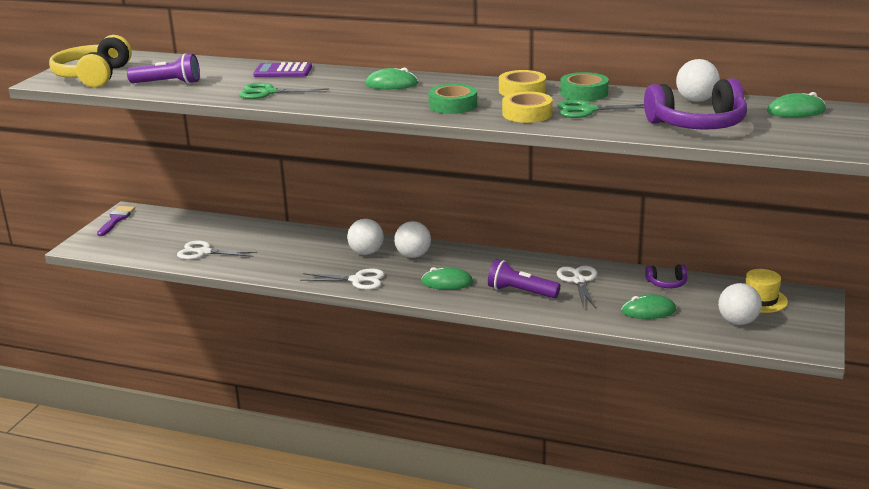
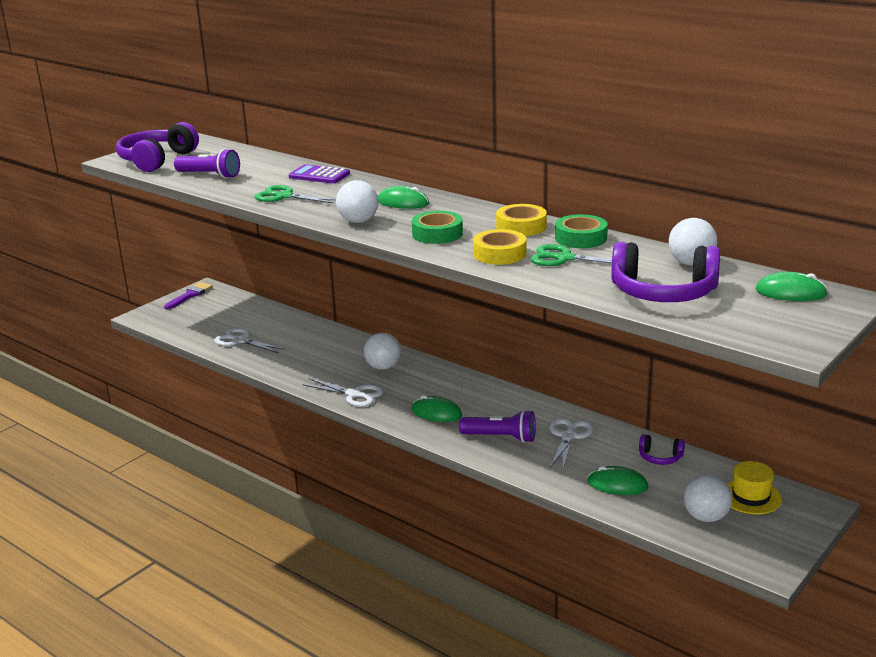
camera: 20 degrees right, 0 degrees up
yellow headphones [49,35,132,88] -> purple headphones [116,122,199,172]
white ball [394,221,431,258] -> white ball moved to [336,180,379,223]
purple flashlight [488,259,560,298] -> purple flashlight turned 150 degrees clockwise [459,410,536,443]

